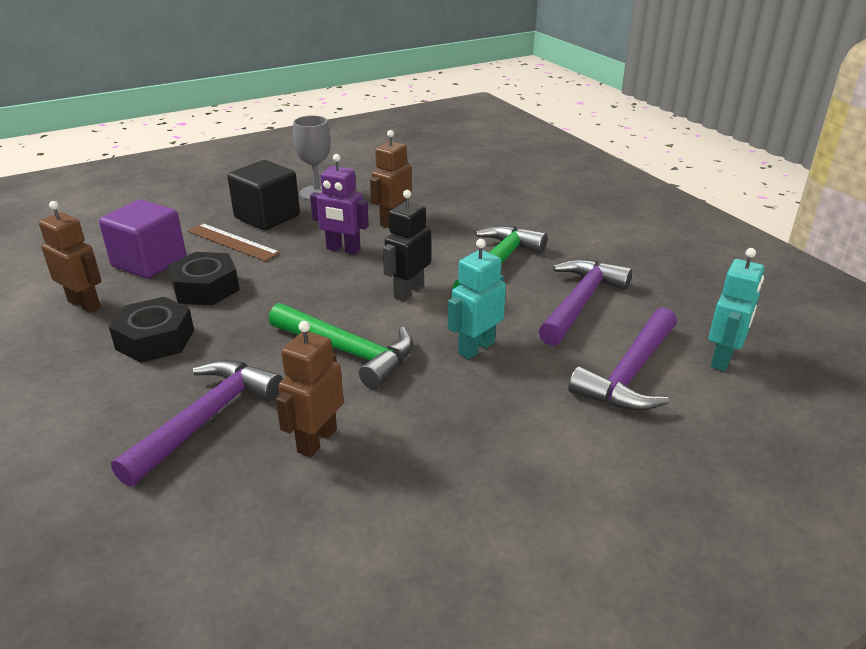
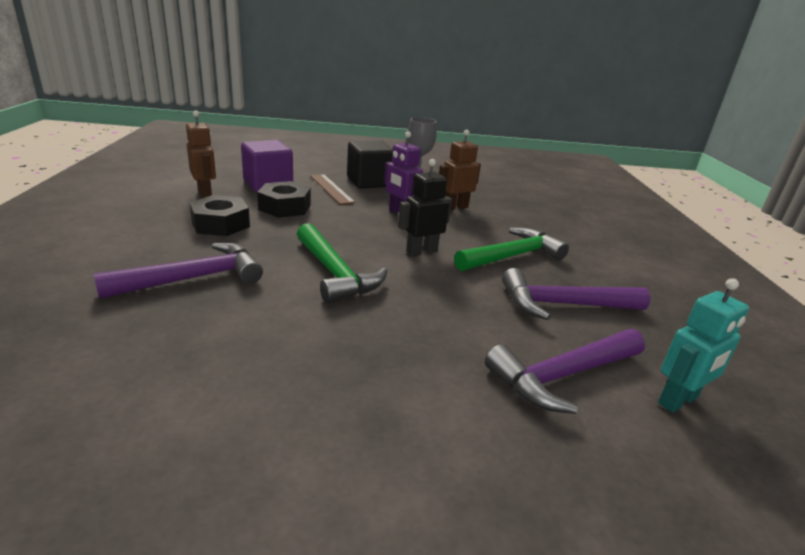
camera: 25 degrees right, 5 degrees down
brown robot [276,321,344,458] -> none
turquoise robot [448,239,506,359] -> none
purple hammer [539,259,632,346] -> purple hammer turned 150 degrees counterclockwise [502,268,651,320]

